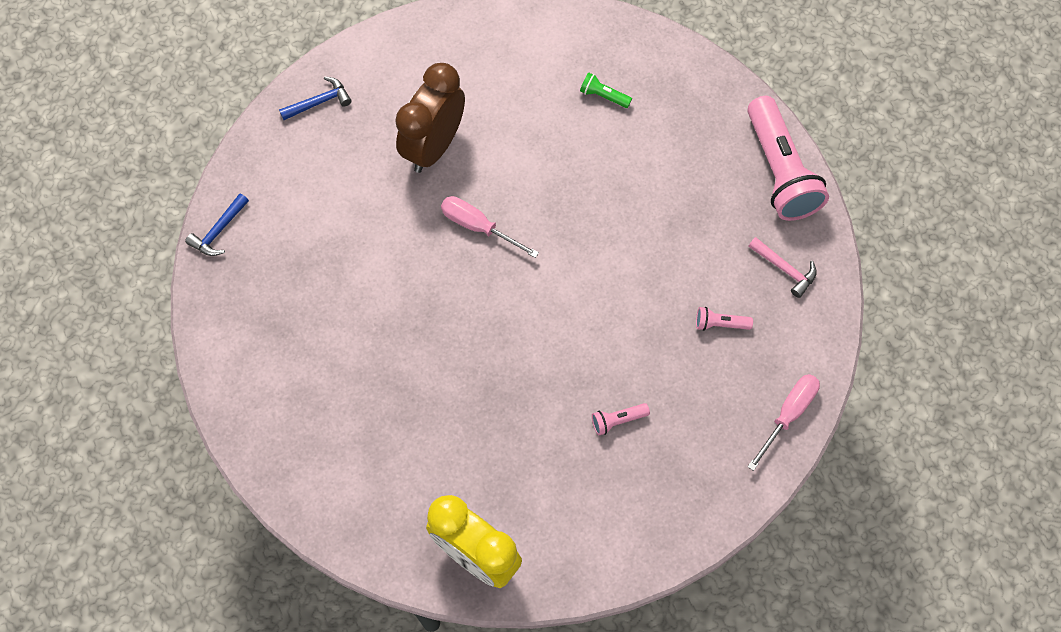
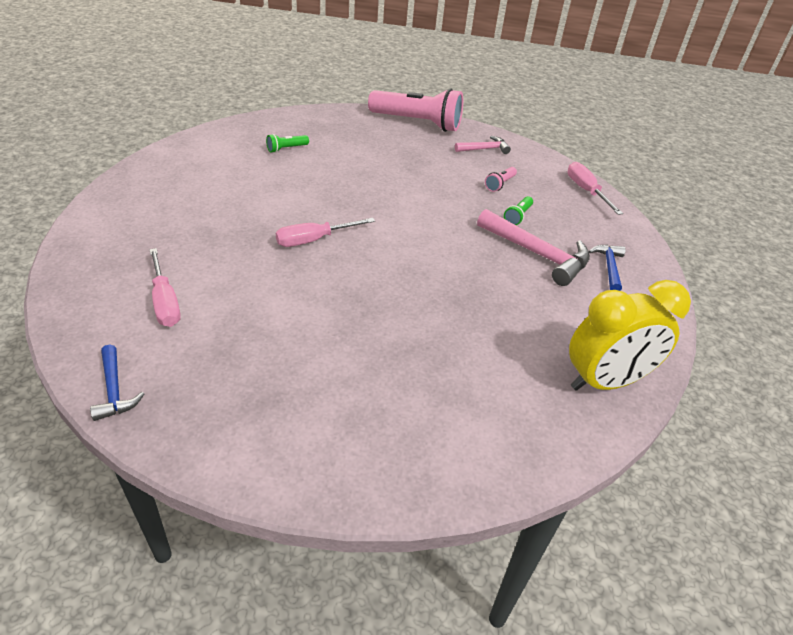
camera: 60 degrees left, 25 degrees down
blue hammer [279,76,352,120] -> blue hammer moved to [589,245,626,291]
brown clock [395,63,465,173] -> none
pink flashlight [592,403,650,435] -> pink hammer [477,209,590,286]
none -> pink screwdriver [149,248,181,327]
none -> green flashlight [504,196,533,225]

